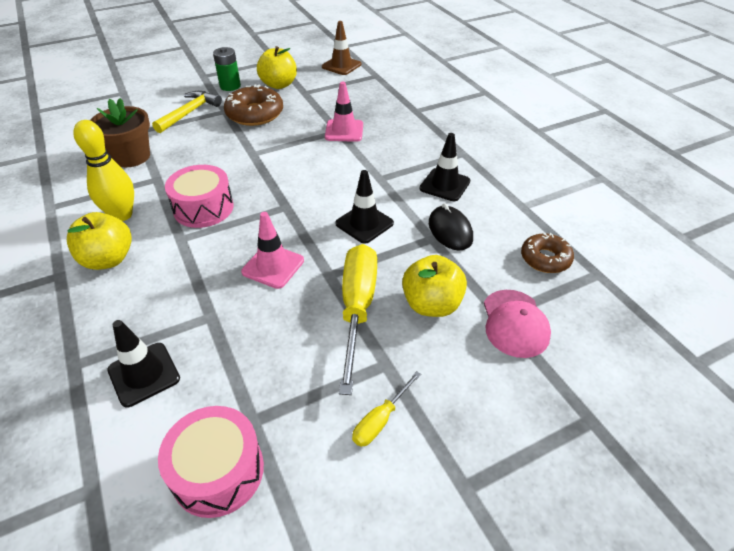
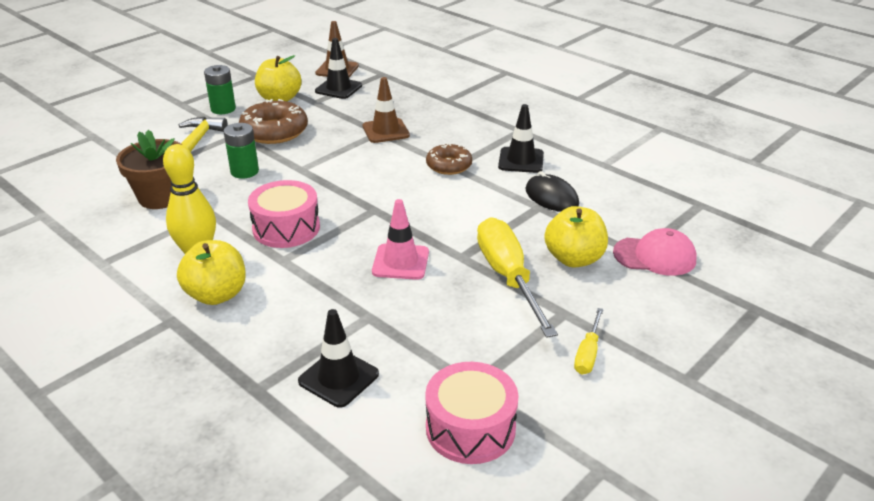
camera: 20 degrees left, 10 degrees down
pink traffic cone [325,82,363,142] -> brown traffic cone [362,77,410,143]
black traffic cone [335,170,394,243] -> black traffic cone moved to [315,38,362,99]
pink cap [484,290,551,358] -> pink cap turned 60 degrees counterclockwise [613,228,697,276]
brown donut [521,233,574,273] -> brown donut moved to [426,143,472,175]
none -> green battery [224,123,259,179]

